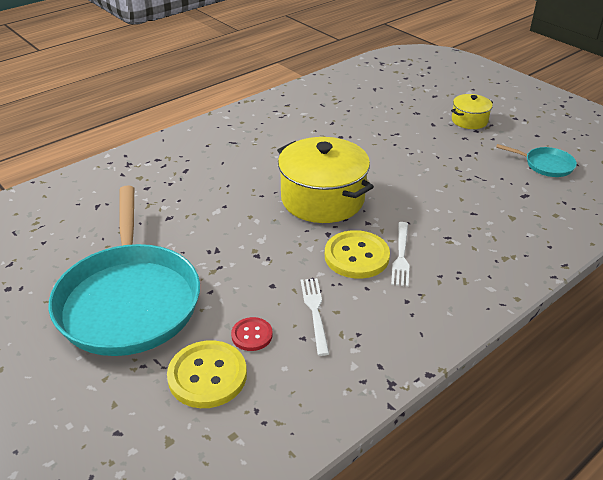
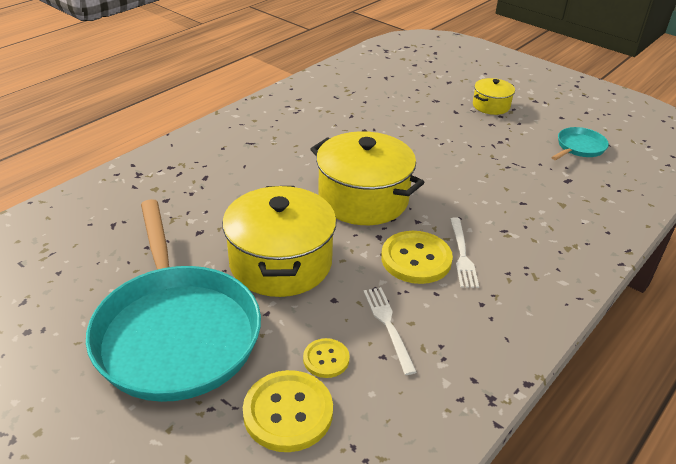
camera: 10 degrees left, 0 degrees up
red button [231,317,273,351] -> yellow button [303,338,350,378]
turquoise pan [496,144,577,177] -> turquoise pan turned 60 degrees counterclockwise [551,127,609,160]
none -> yellow pot [222,186,337,297]

